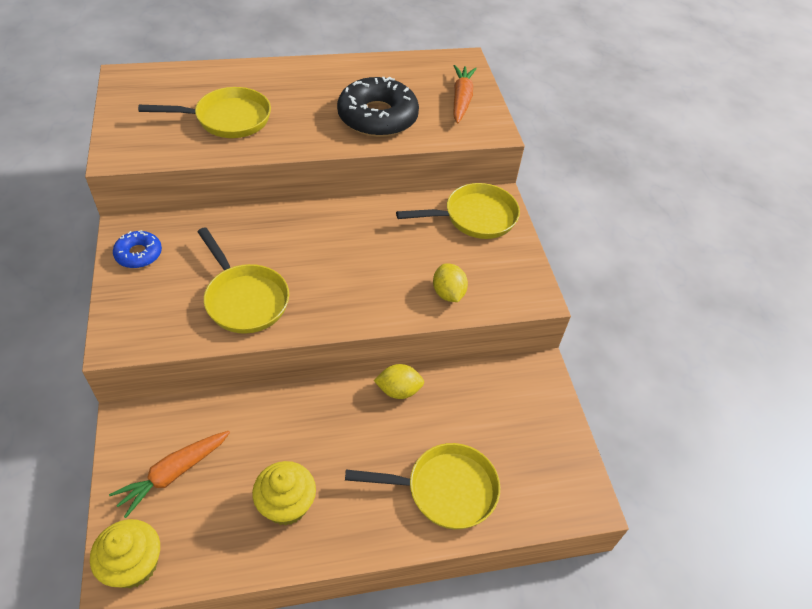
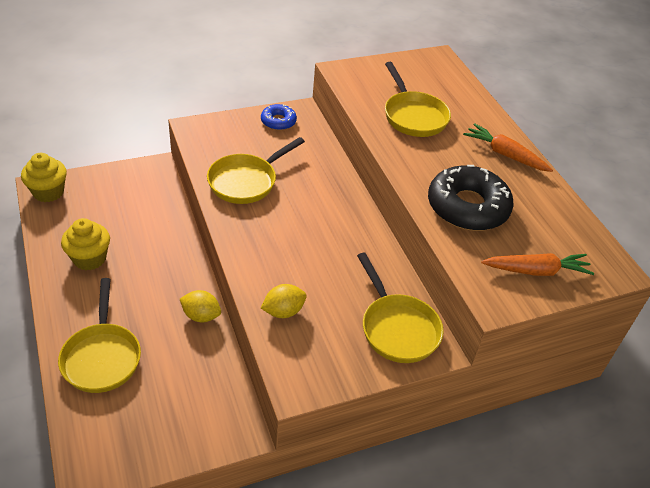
camera: 80 degrees right, 5 degrees down
orange carrot [109,431,230,518] -> orange carrot moved to [463,123,553,172]
yellow lemon [374,364,424,399] -> yellow lemon turned 60 degrees counterclockwise [180,290,221,322]

